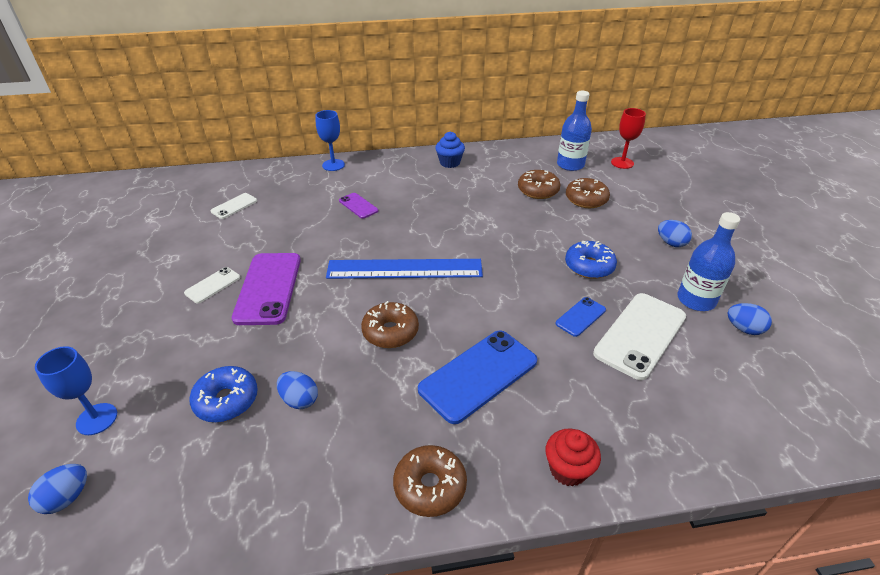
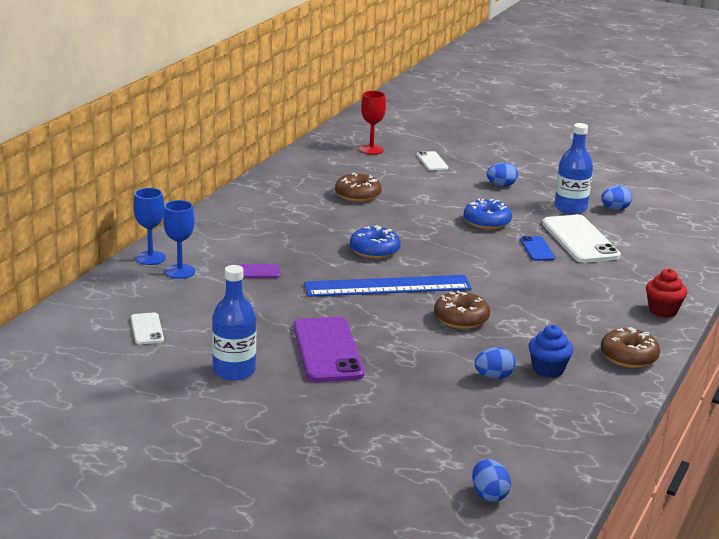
camera: 55 degrees left, 15 degrees down
blue goblet [35,346,117,435] -> blue goblet moved to [163,200,195,279]
white phone [184,267,240,303] -> white phone moved to [417,151,448,170]
blue donut [189,366,258,422] -> blue donut moved to [350,225,401,259]
purple phone [232,253,301,325] -> purple phone turned 45 degrees clockwise [293,317,364,382]
blue ruler [326,259,483,279] -> blue ruler turned 45 degrees clockwise [304,275,472,297]
blue phone [418,330,537,424] -> none
blue cupcake [435,131,465,168] -> blue cupcake moved to [529,325,573,378]
blue bottle [557,91,592,171] -> blue bottle moved to [212,265,256,381]
brown donut [566,178,610,208] -> none

